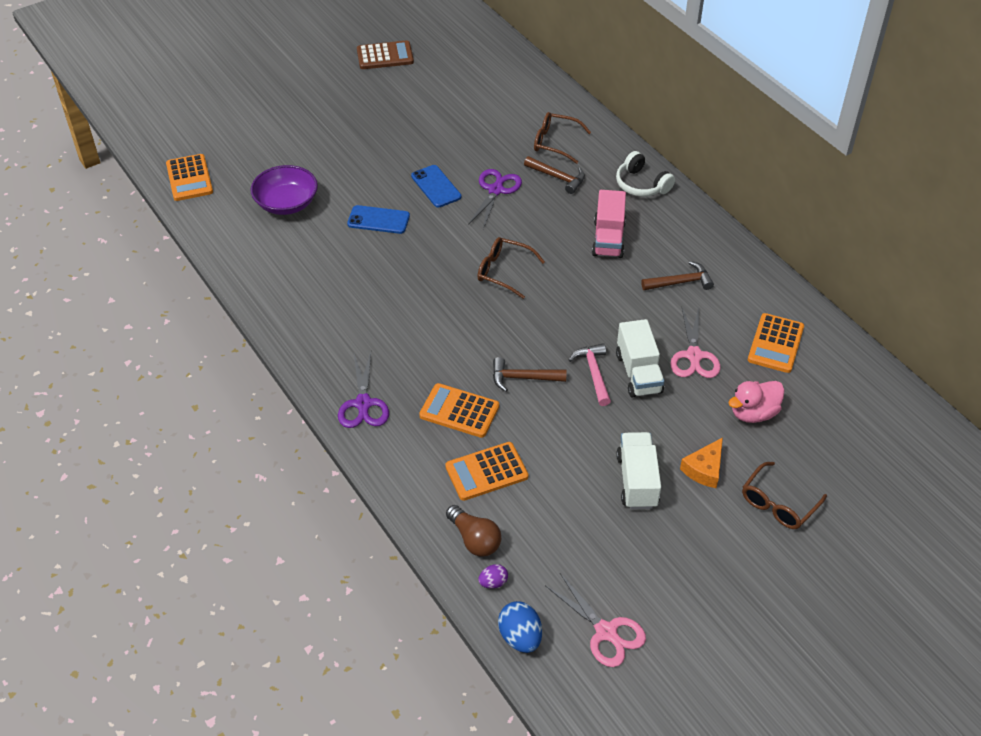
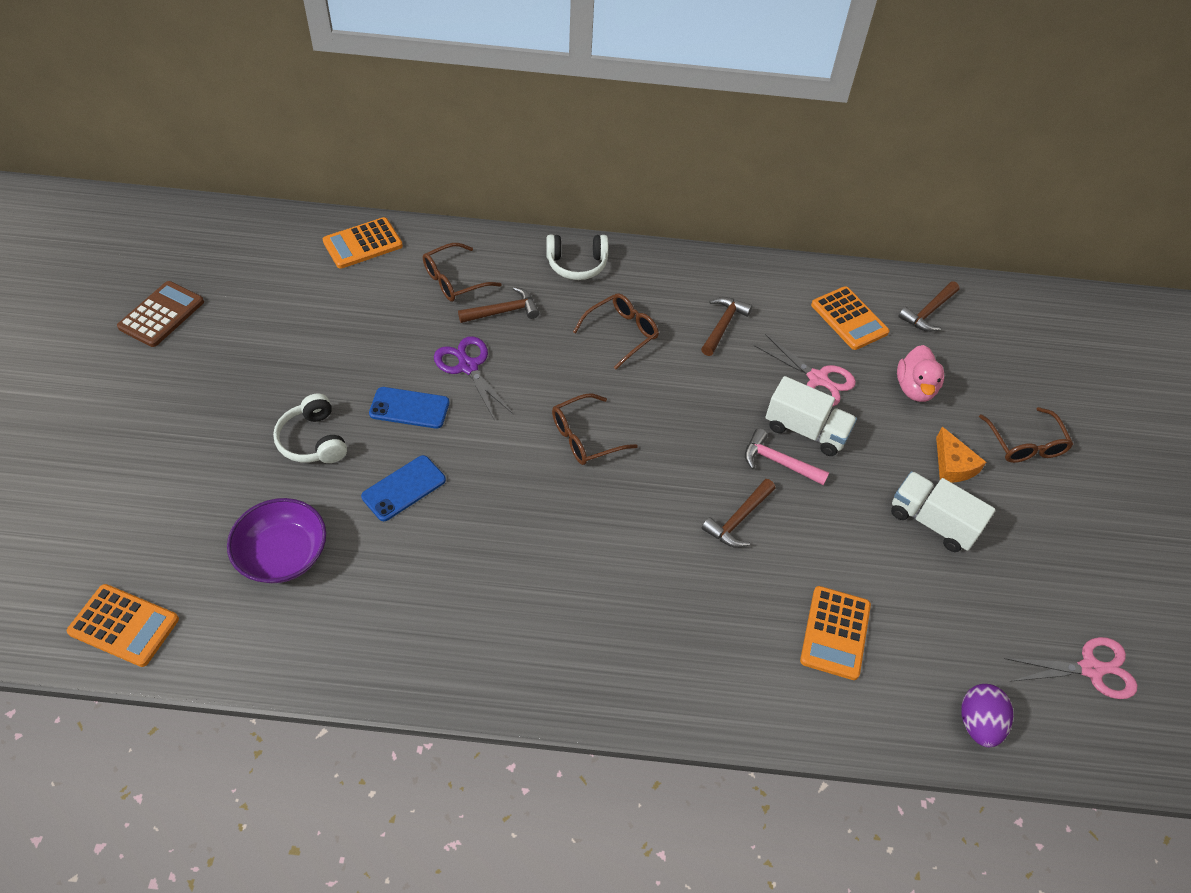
camera: 55 degrees left, 5 degrees up
purple scissors [338,352,389,428] -> none
orange calculator [419,383,499,438] -> orange calculator moved to [323,217,403,269]
brown light bulb [446,505,501,557] -> none
purple egg [478,564,508,589] -> purple egg [961,684,1013,747], size x1.73
blue egg [498,601,542,653] -> none
pink truck [592,190,626,258] -> brown glasses [573,293,659,369]
none -> white headphones [273,394,347,463]
none -> brown hammer [898,281,960,332]

